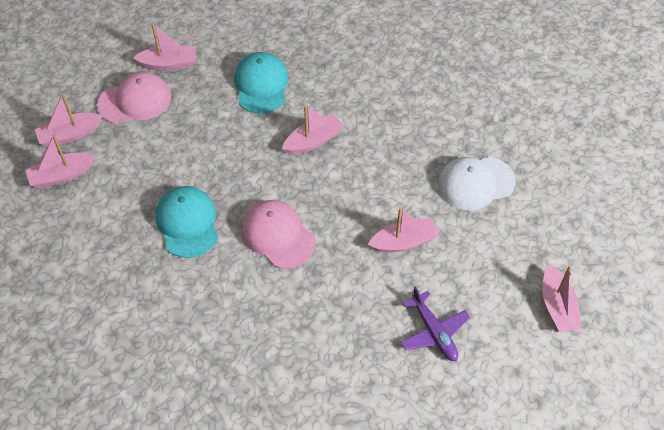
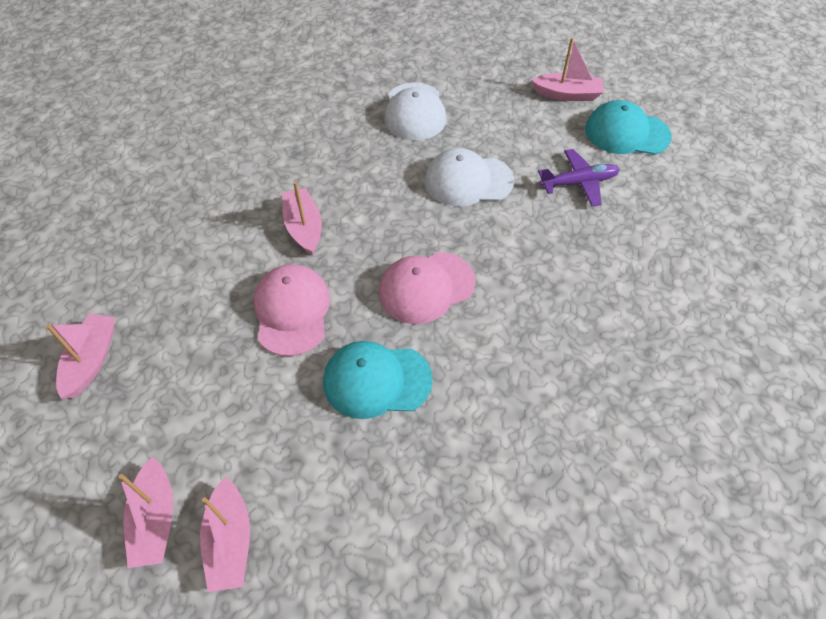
camera: 75 degrees left, 0 degrees up
pink cap [97,72,171,124] -> pink cap moved to [254,264,330,356]
turquoise cap [234,52,288,114] -> turquoise cap moved to [585,100,672,155]
pink boat [368,208,439,252] -> white cap [425,148,514,206]

